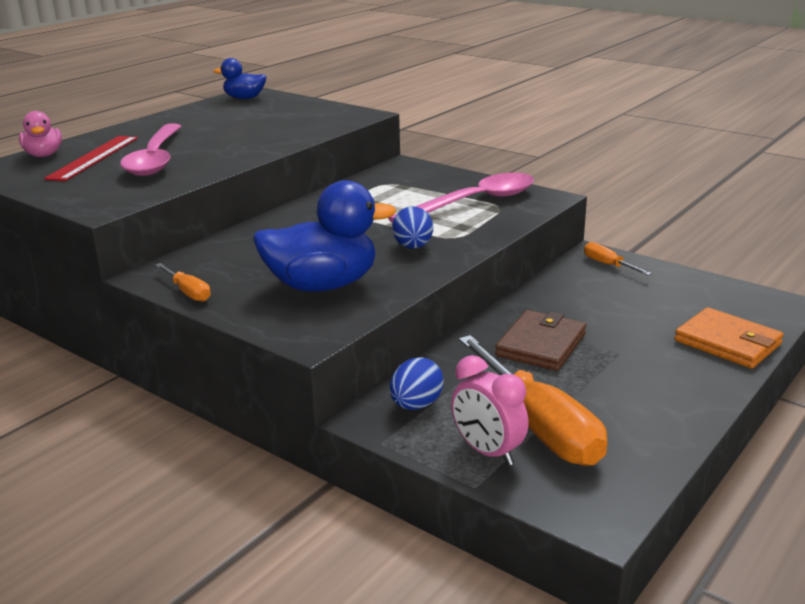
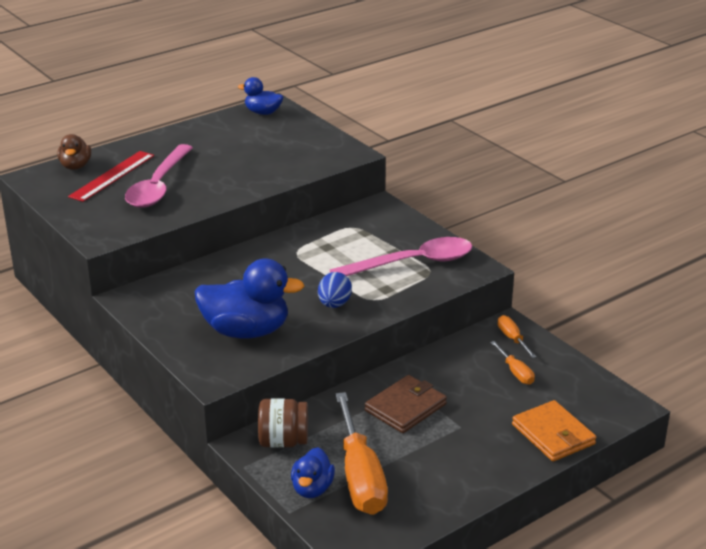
camera: 15 degrees right, 5 degrees up
pink duck [19,111,62,157] -> brown duck [57,134,91,170]
orange screwdriver [155,263,211,302] -> orange screwdriver moved to [490,341,535,385]
blue egg [390,357,444,410] -> brown jar [258,399,308,448]
pink clock [451,355,529,466] -> blue duck [291,447,335,498]

